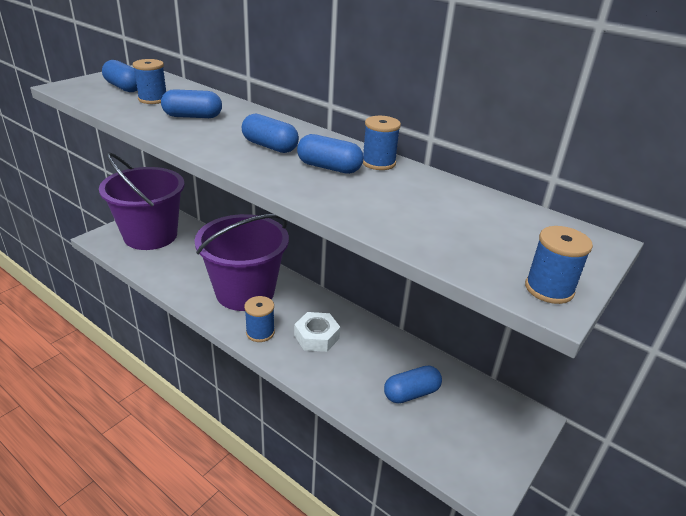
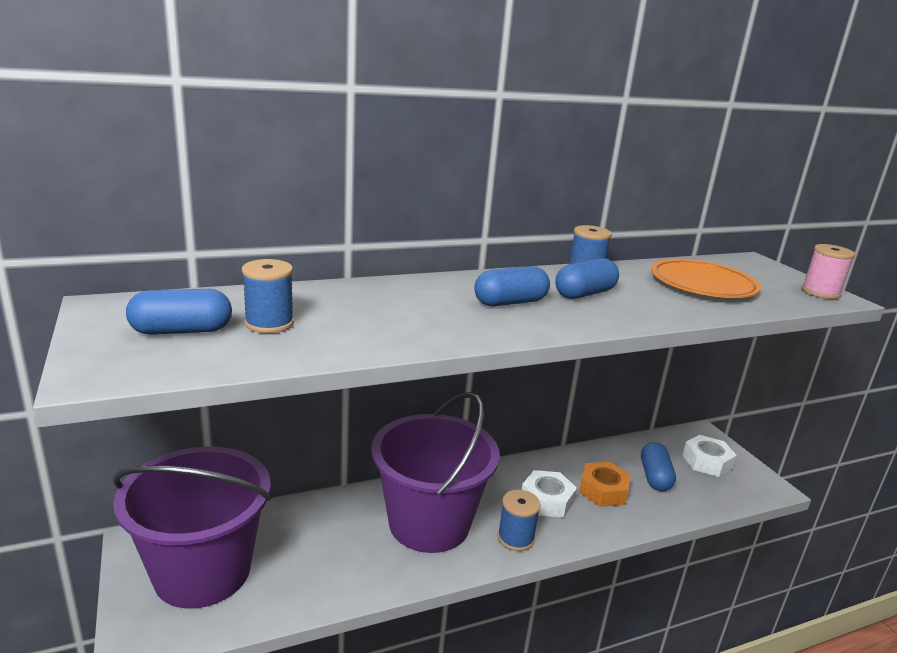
camera: 60 degrees left, 10 degrees down
blue capsule [161,89,222,118] -> none
blue spool [525,226,593,304] -> pink spool [801,244,855,299]
none -> orange nut [579,462,631,507]
none -> orange plate [651,259,761,298]
none -> white nut [682,435,737,477]

